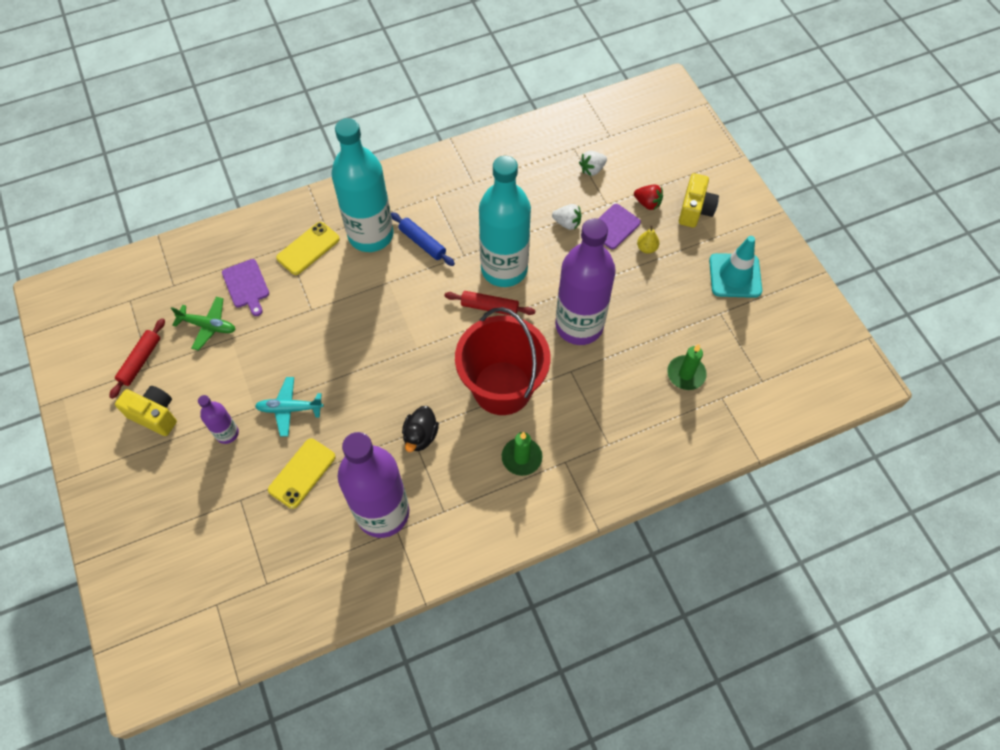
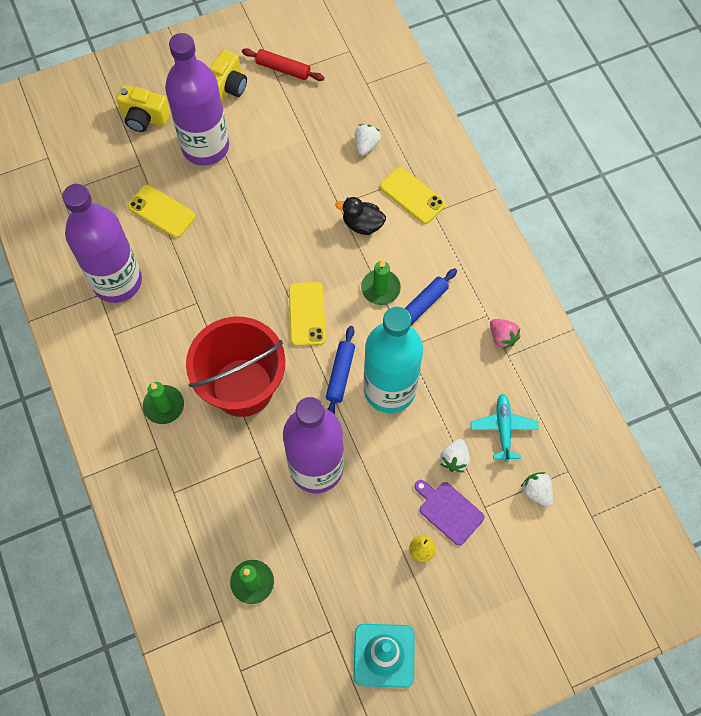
camera: 90 degrees right, 5 degrees up
green plane [171,297,236,351] -> none
purple bottle [198,395,239,444] -> purple bottle [165,33,229,166], size x2.18
purple cutting board [222,259,269,316] -> white strawberry [355,124,381,156]
turquoise plane [255,377,324,436] -> turquoise plane moved to [470,393,539,462]
turquoise bottle [331,118,394,252] -> none
black duck [402,406,439,452] -> black duck moved to [335,197,386,235]
red rolling pin [444,291,535,316] -> blue rolling pin [326,326,355,415]
red strawberry [634,185,663,210] -> none
yellow camera [679,173,719,228] -> yellow camera moved to [116,85,170,132]
none -> yellow phone [289,282,326,346]
none -> green candle [361,259,401,305]
none -> pink strawberry [490,319,520,349]

